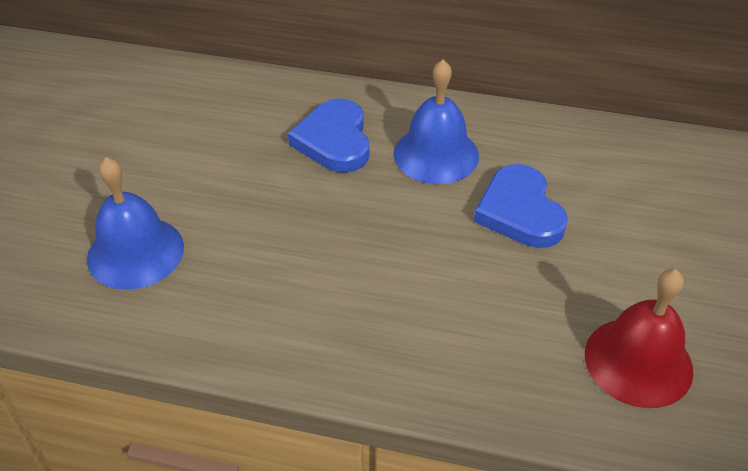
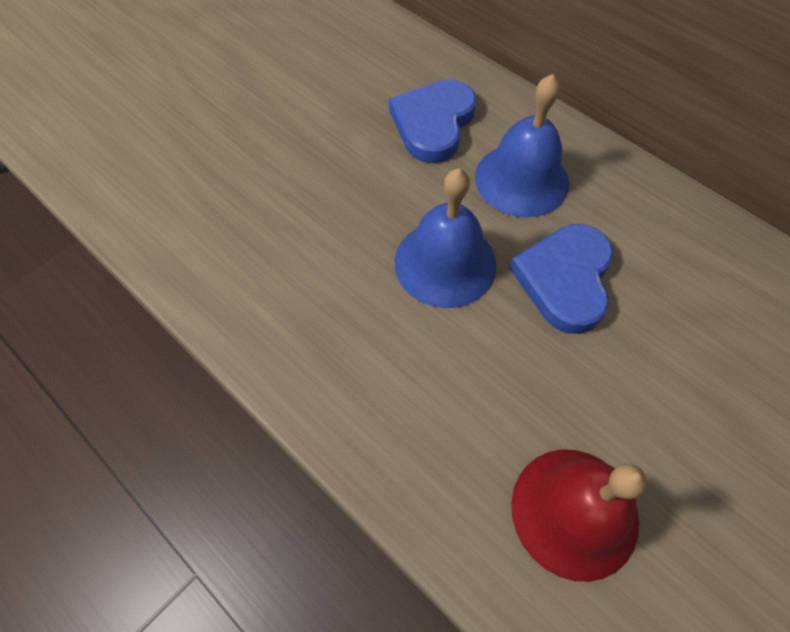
camera: 30 degrees right, 15 degrees up
blue bell [87,157,184,290] -> blue bell moved to [394,168,497,308]

